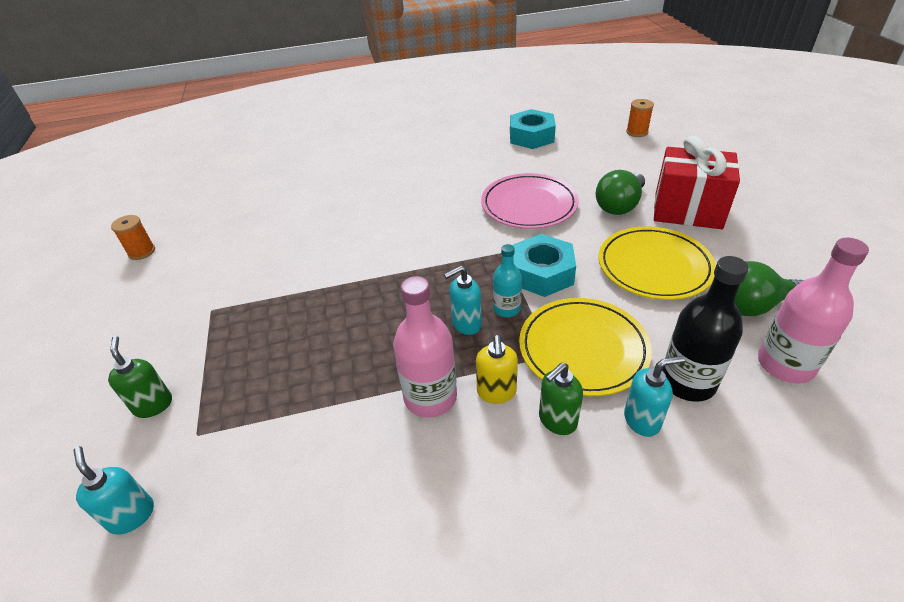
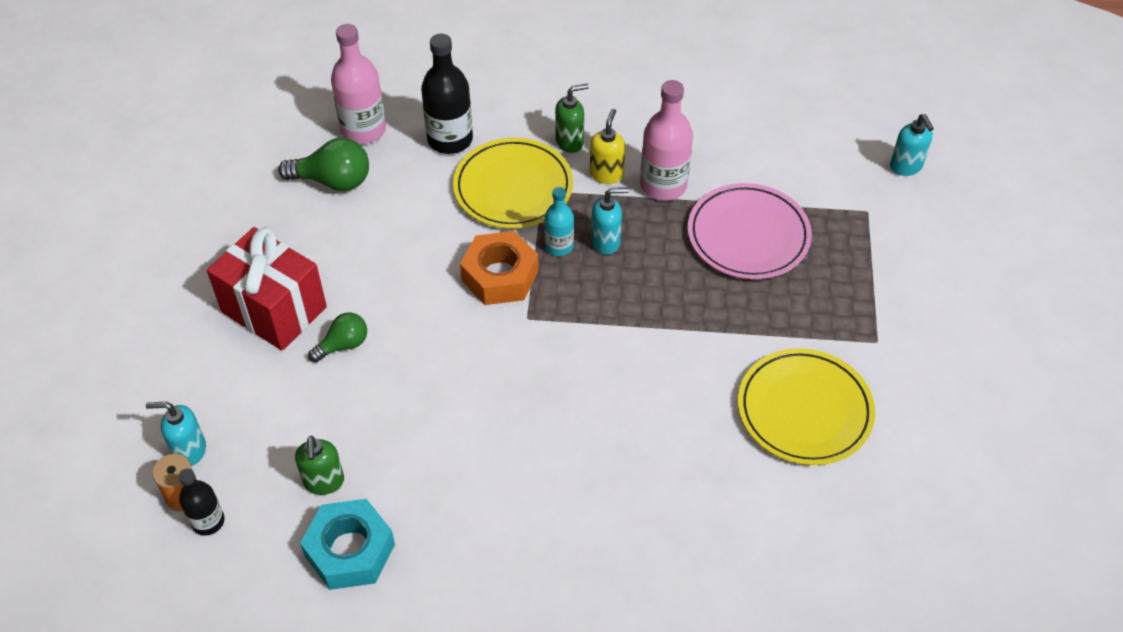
camera: 165 degrees left, 10 degrees up
green soap dispenser [108,336,172,418] -> green soap dispenser moved to [295,436,344,495]
orange spool [111,215,155,260] -> none
pink plate [481,173,579,229] -> pink plate moved to [688,183,812,279]
turquoise nut [513,234,576,297] -> orange nut [460,231,539,305]
green light bulb [596,170,645,215] -> green light bulb [308,312,367,362], size x0.63
yellow plate [598,227,716,300] -> yellow plate moved to [738,348,875,465]
turquoise soap dispenser [624,356,685,437] -> turquoise soap dispenser moved to [146,402,206,466]
none -> black bottle [178,469,224,536]

